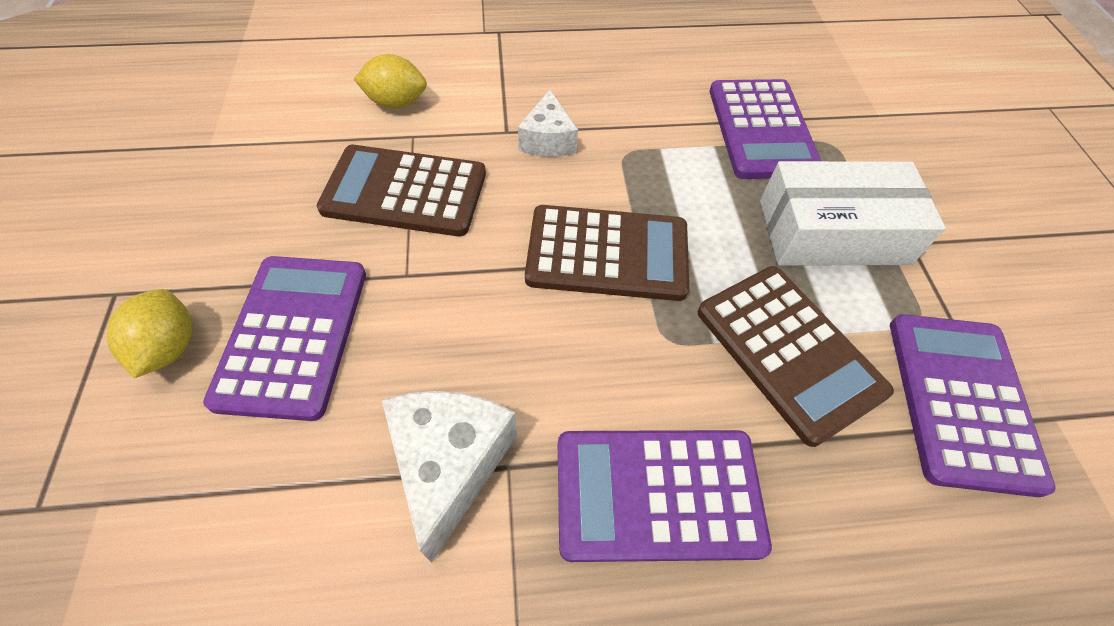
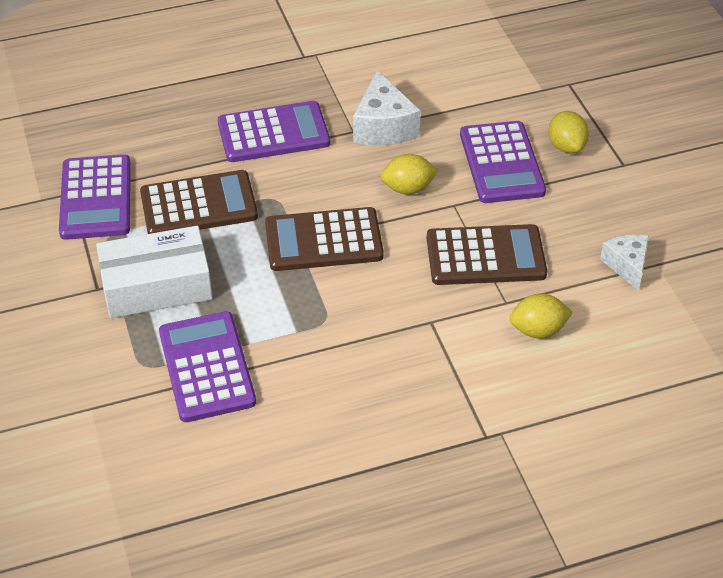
camera: 170 degrees right, 10 degrees down
white cheese [518,89,578,157] -> white cheese moved to [600,235,649,291]
brown calculator [698,266,894,447] -> brown calculator turned 120 degrees clockwise [140,170,258,234]
none -> yellow lemon [381,154,439,194]

